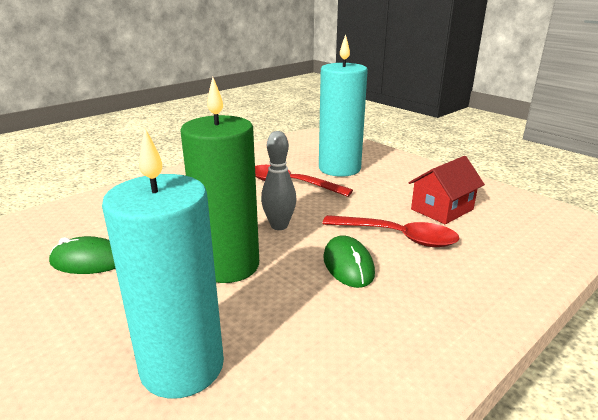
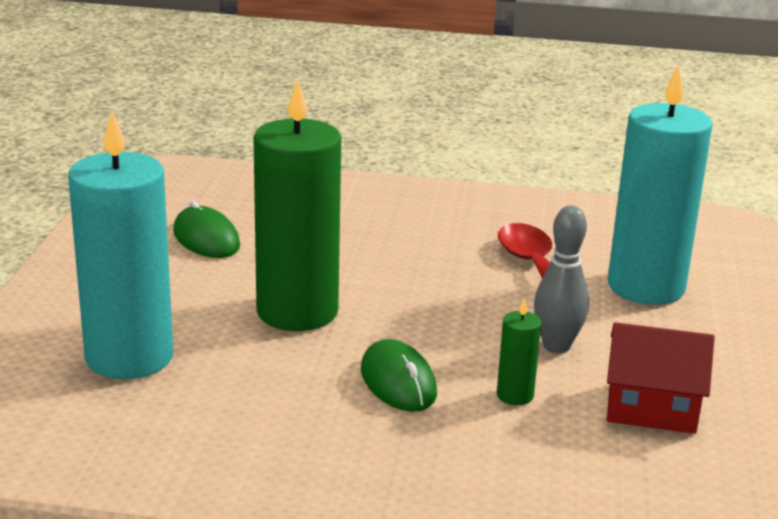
camera: 50 degrees right, 0 degrees up
grey bowling pin [261,131,297,230] -> grey bowling pin moved to [534,206,589,353]
red spoon [322,215,459,247] -> green candle [497,298,541,405]
green mouse [323,235,375,288] -> green mouse turned 60 degrees counterclockwise [361,339,437,412]

